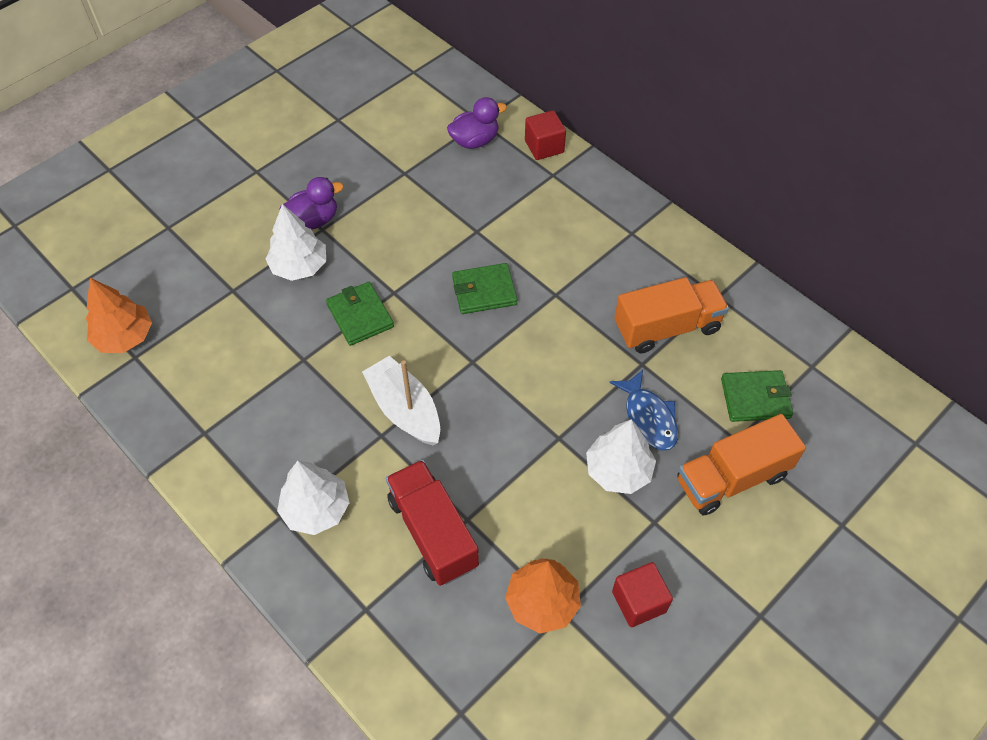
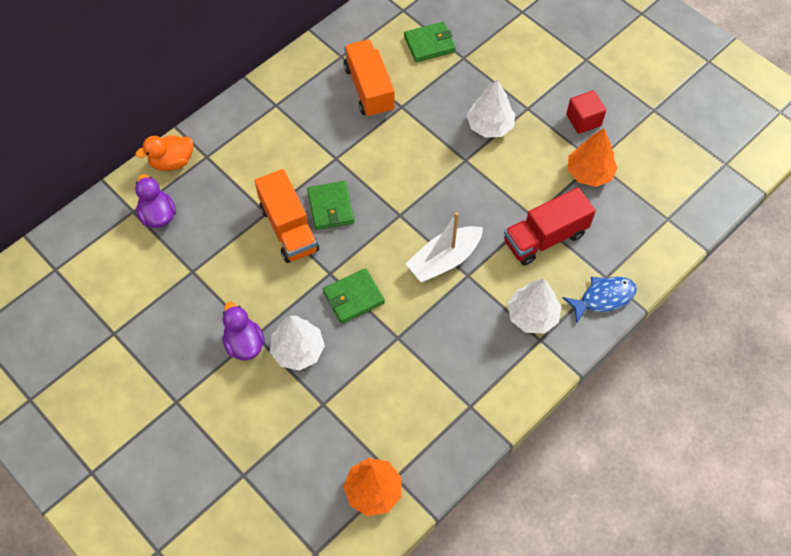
camera: 90 degrees left, 5 degrees up
red cube [525,110,566,160] -> orange duck [135,135,193,171]
blue fish [609,370,678,451] -> blue fish moved to [563,277,637,323]
orange truck [677,414,806,516] -> orange truck moved to [255,169,319,263]
green wallet [721,370,793,422] -> green wallet turned 75 degrees clockwise [404,22,456,62]

